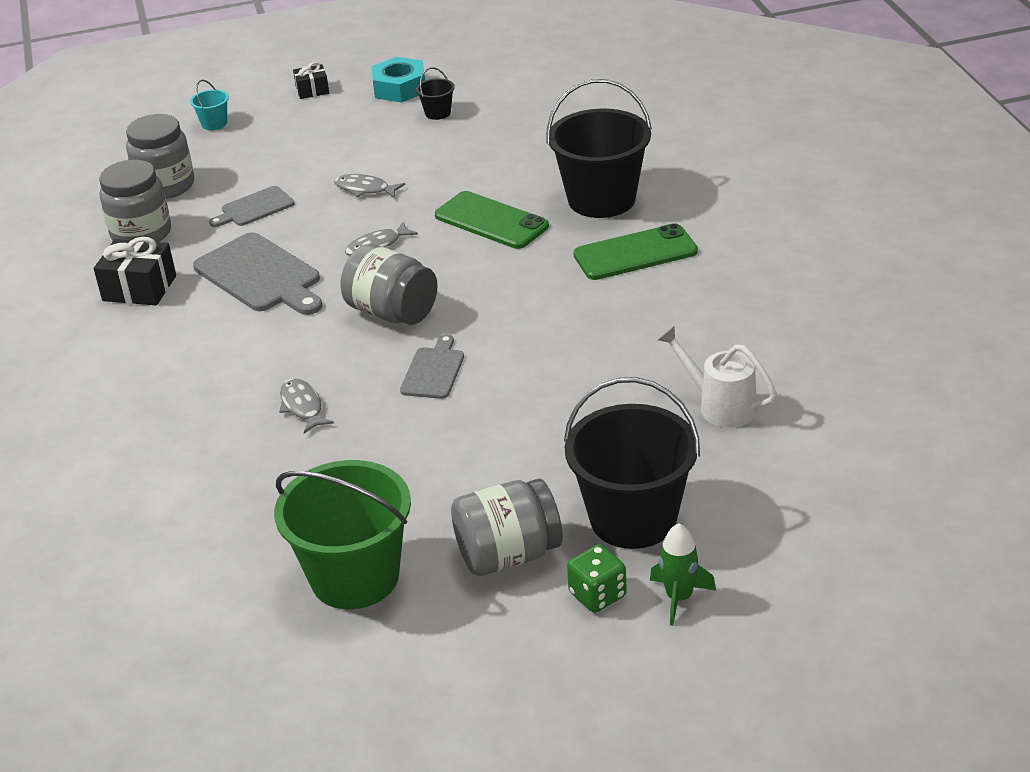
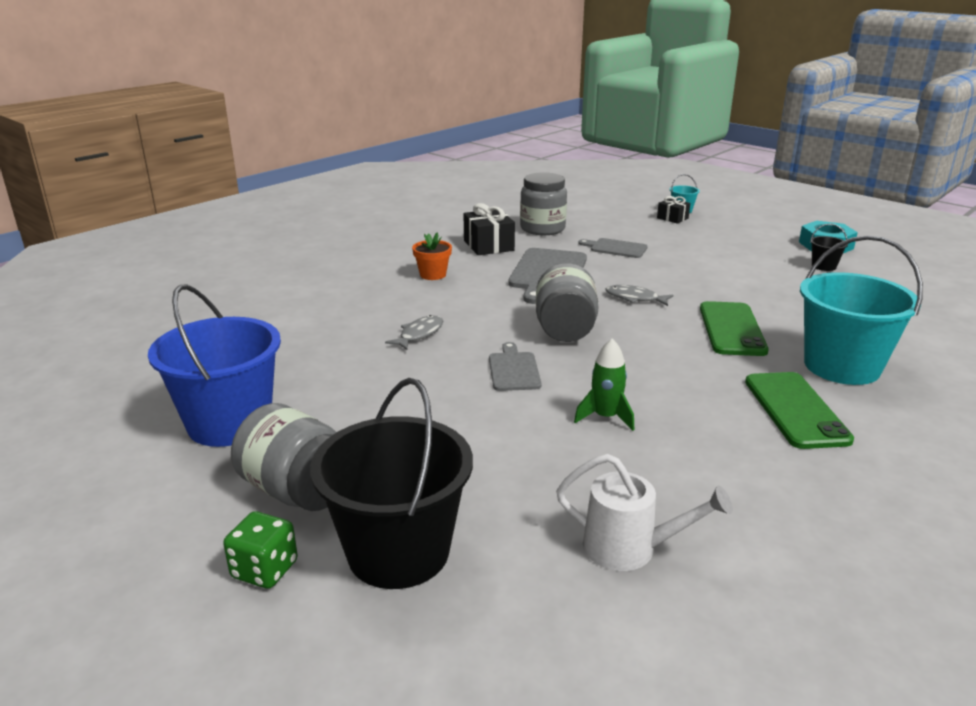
camera: 55 degrees right, 10 degrees down
grey jar [126,114,194,199] -> none
green bucket [274,460,411,609] -> blue bucket [148,284,281,447]
black gift [293,62,329,99] -> black gift moved to [657,196,690,224]
grey fish [334,174,405,198] -> none
grey cutting board [400,334,464,399] -> grey cutting board turned 75 degrees counterclockwise [489,342,542,391]
black bucket [547,79,652,218] -> turquoise bucket [800,235,923,385]
green phone [573,223,698,280] -> green phone turned 45 degrees clockwise [745,372,854,449]
green rocket [650,523,716,626] -> green rocket moved to [574,339,634,431]
white watering can [658,326,777,428] -> white watering can turned 105 degrees clockwise [556,454,733,571]
none -> orange flower pot [412,233,452,280]

